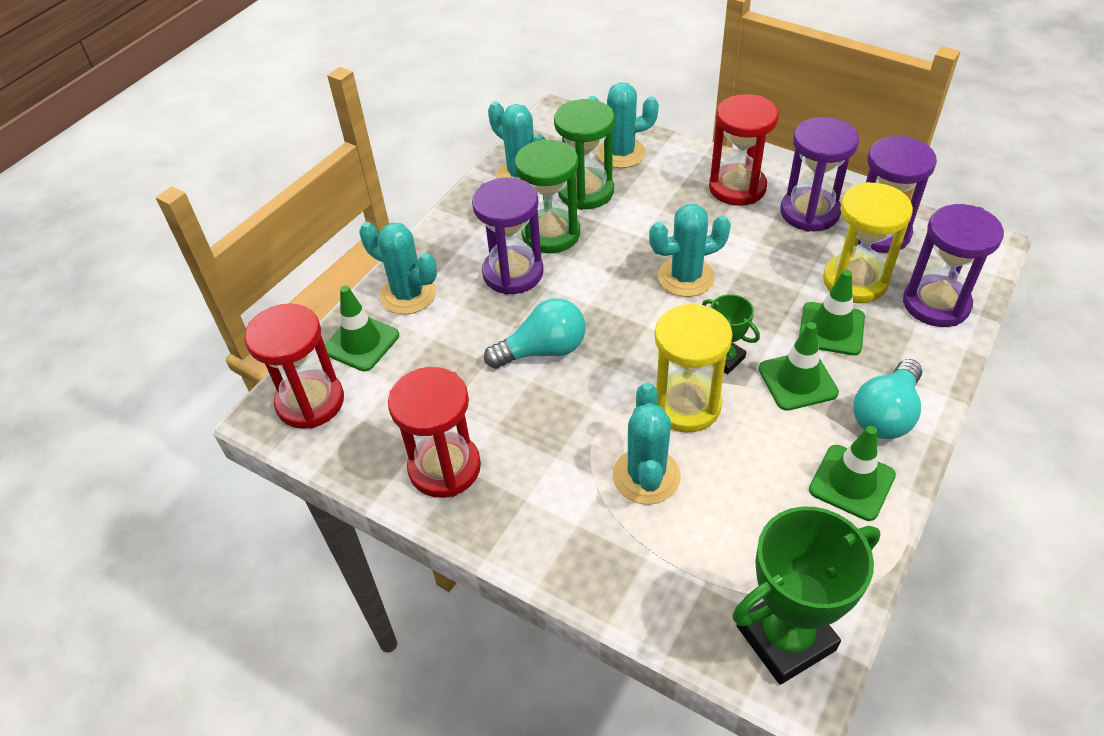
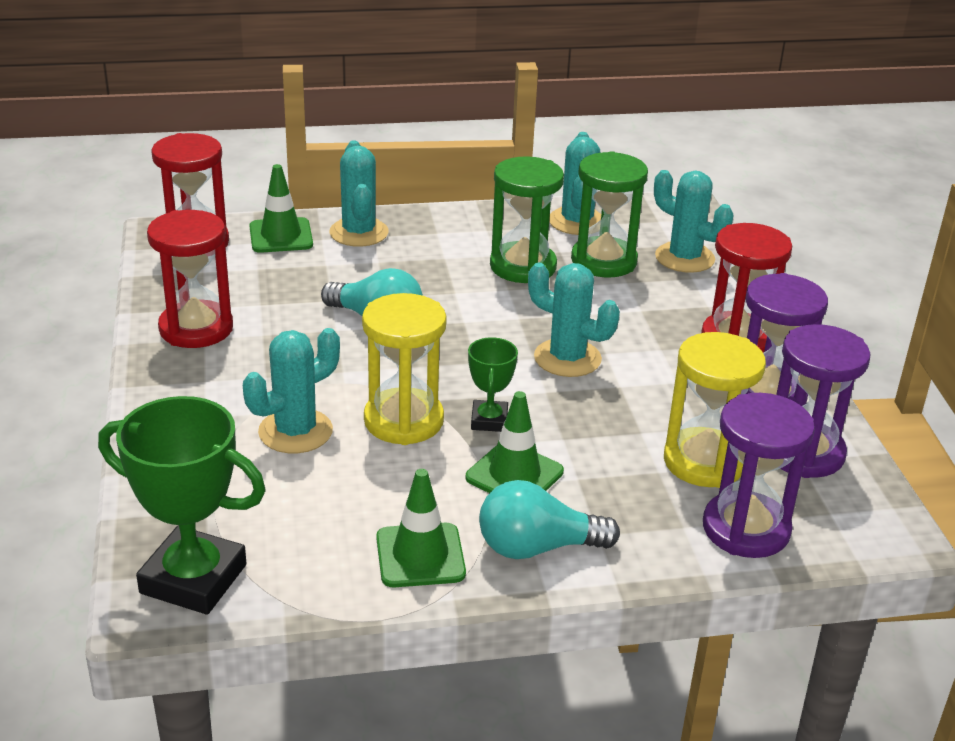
camera: 45 degrees right, 15 degrees down
purple hourglass [472,177,544,295] -> none
green traffic cone [799,270,865,355] -> none

